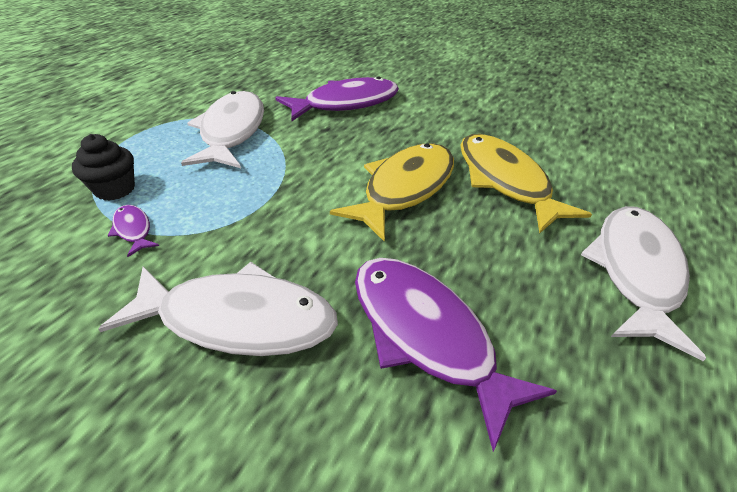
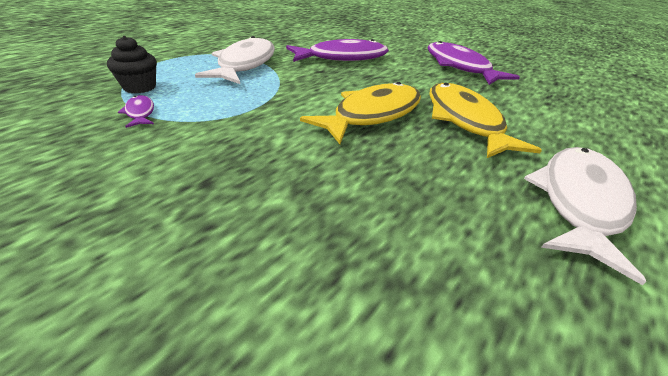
camera: 10 degrees right, 5 degrees down
white fish [98,262,338,356] -> none
purple fish [355,258,557,451] -> purple fish moved to [428,41,520,85]

